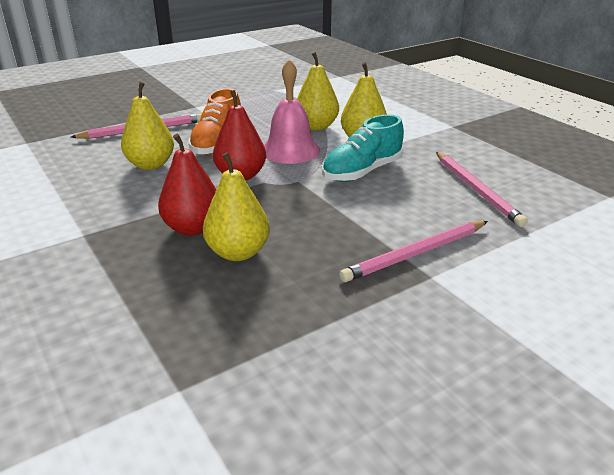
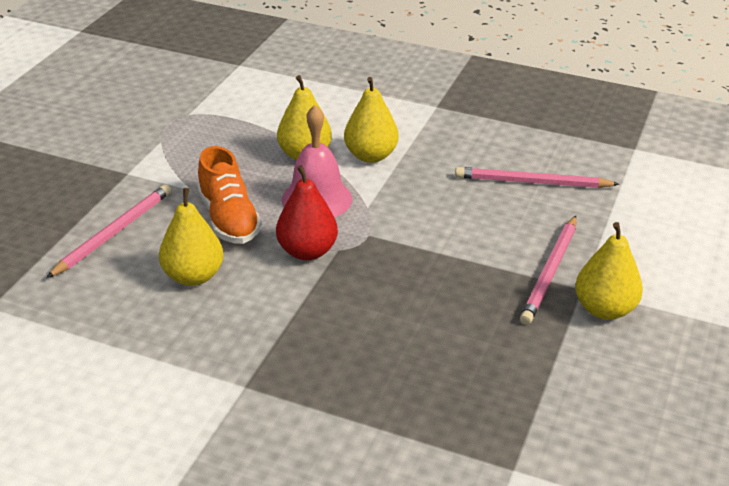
camera: 35 degrees left, 5 degrees up
red pear [158,134,216,236] -> none
yellow pear [203,152,270,261] -> yellow pear moved to [575,222,643,320]
turquoise shoe [322,114,404,182] -> none
pink pencil [436,152,528,227] -> pink pencil turned 150 degrees clockwise [455,167,620,188]

